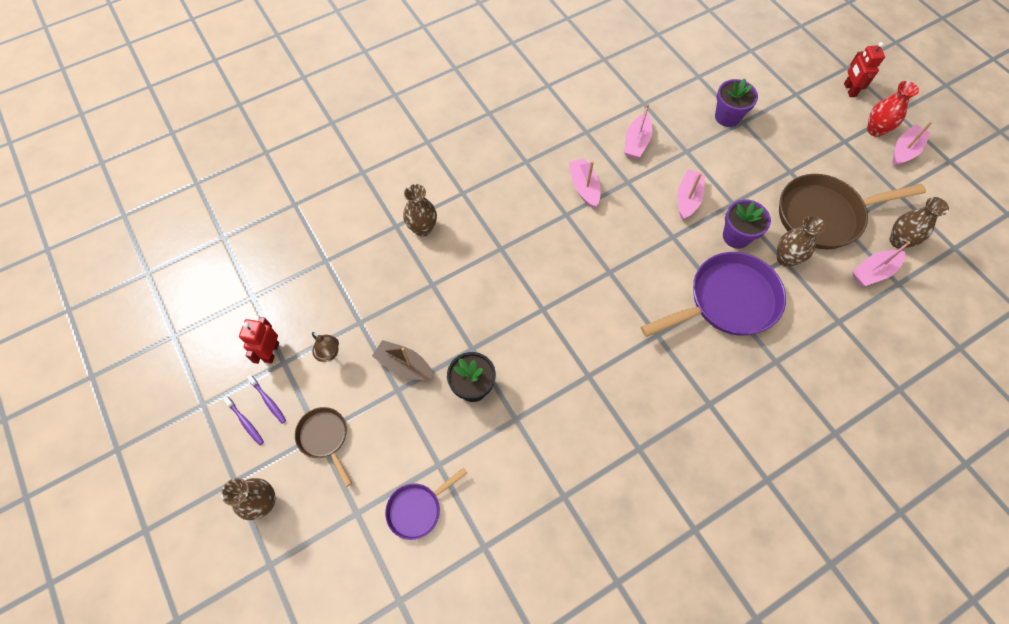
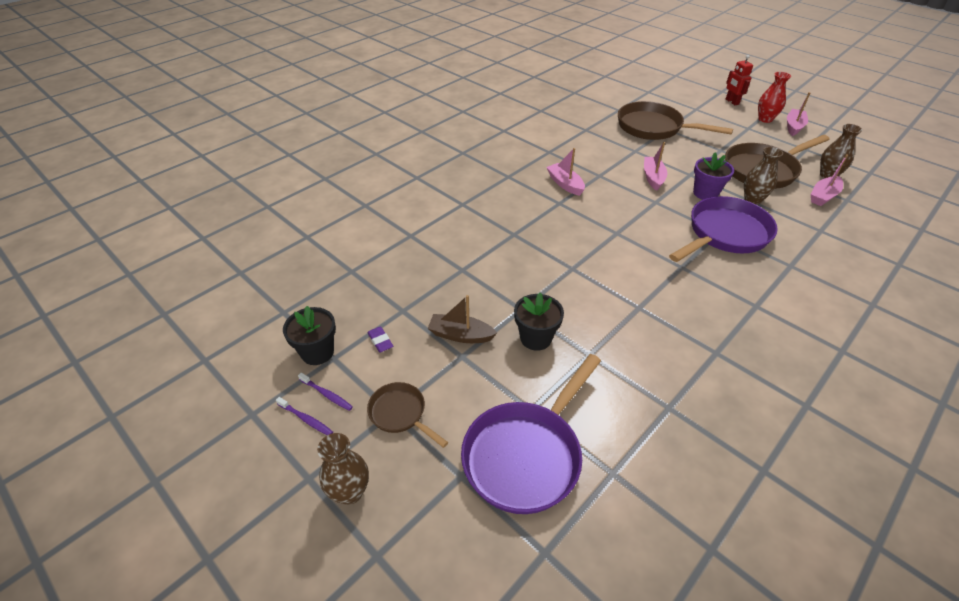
camera: 15 degrees left, 20 degrees down
red robot [239,317,279,364] -> black flower pot [283,306,336,365]
brown lamp [312,332,339,362] -> purple eraser [367,326,393,352]
purple pan [385,468,467,540] -> purple pan [461,354,601,514], size x1.93
brown vase [403,184,437,237] -> none
pink boat [624,104,652,159] -> none
purple flower pot [715,79,758,127] -> brown pan [618,101,733,140]

